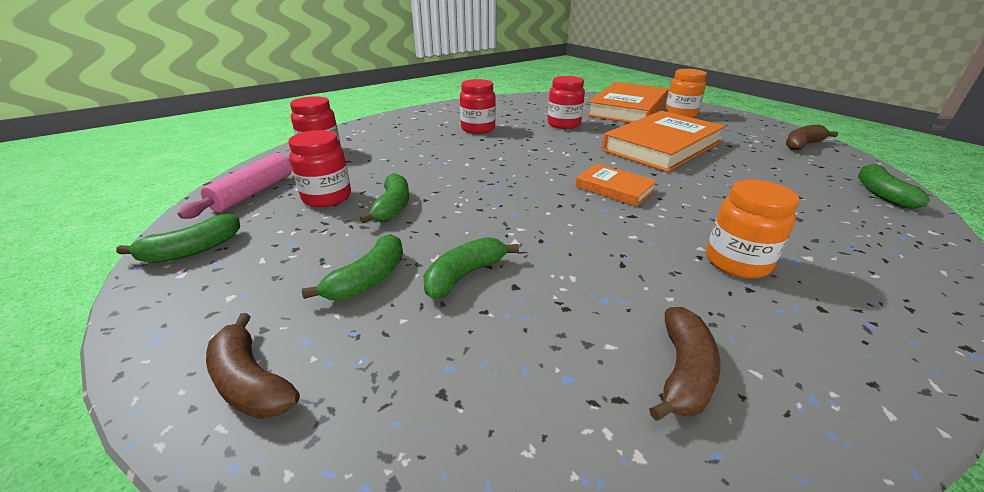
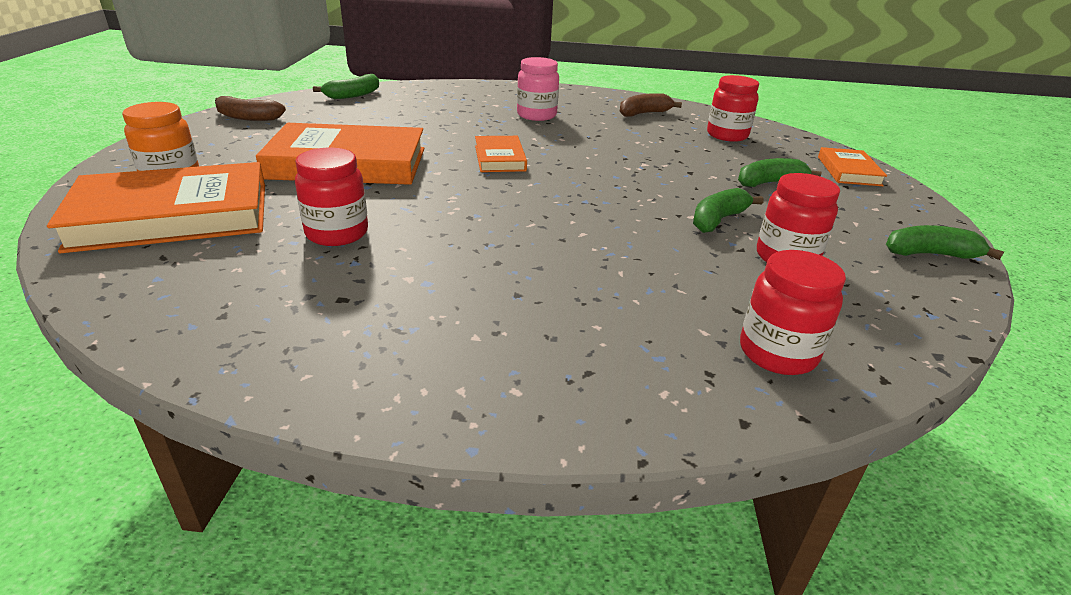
camera: 140 degrees left, 0 degrees up
pink rolling pin [178,153,292,219] -> none
brown banana [206,313,300,419] -> orange book [818,147,887,186]
green banana [423,237,519,299] -> none
red jar [460,79,496,134] -> red jar moved to [707,75,759,142]
orange jar [706,179,799,279] -> pink jar [517,57,559,121]

